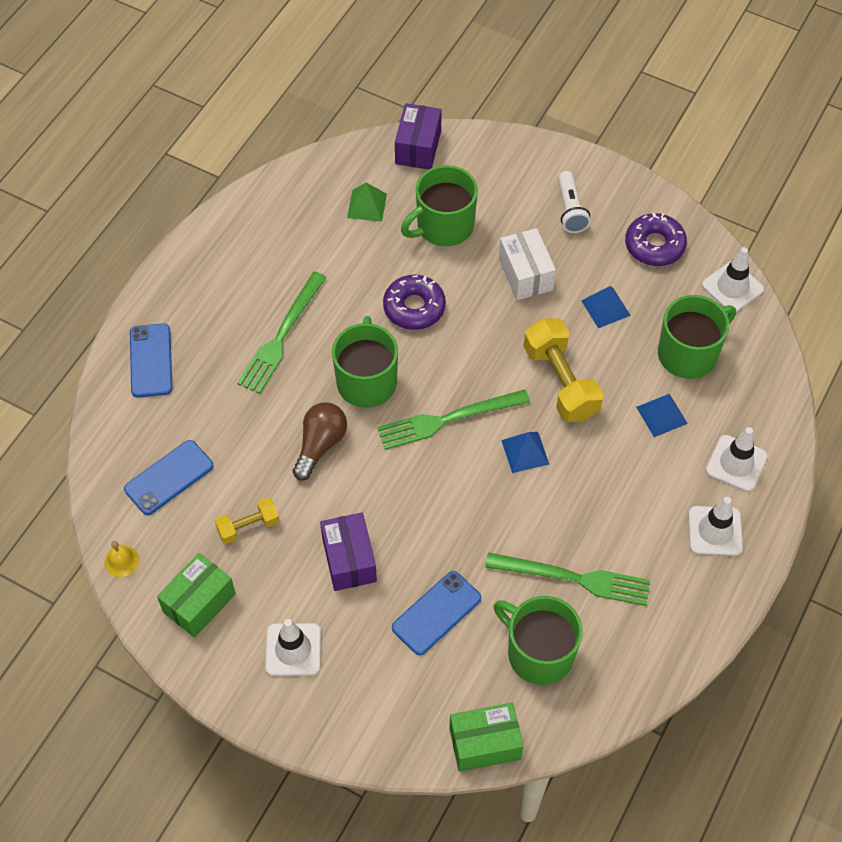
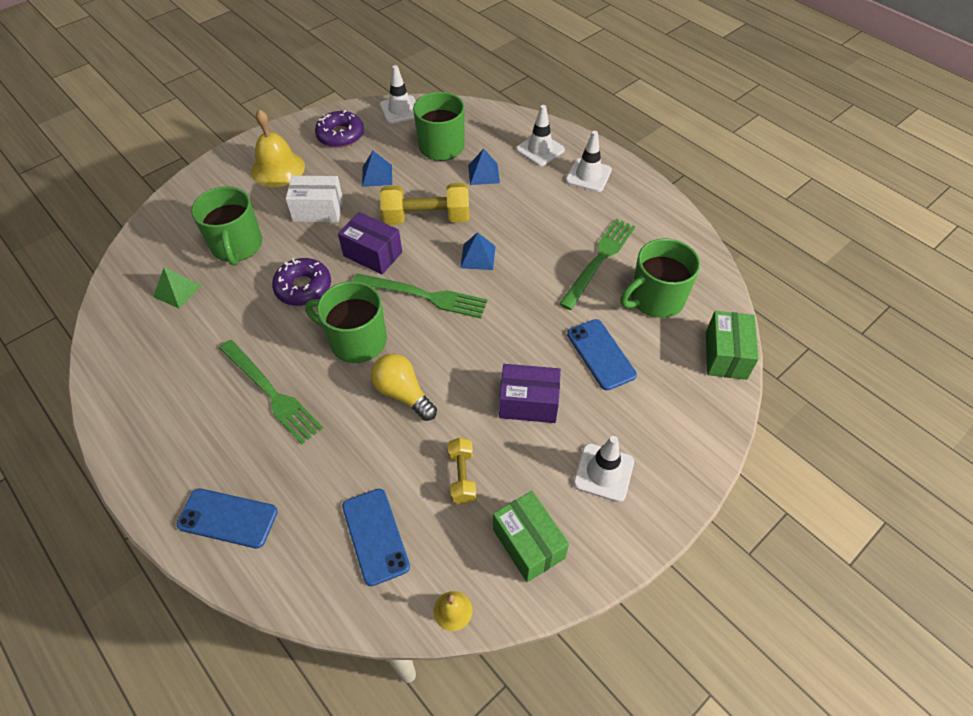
camera: 70 degrees left, 5 degrees down
brown light bulb [293,402,347,481] -> yellow light bulb [371,353,437,421]
green fork [377,389,530,450] -> green fork turned 75 degrees counterclockwise [353,274,488,318]
purple box [395,103,442,169] -> purple box moved to [338,212,402,274]
white flashlight [558,171,591,233] -> yellow bell [251,109,305,187]

